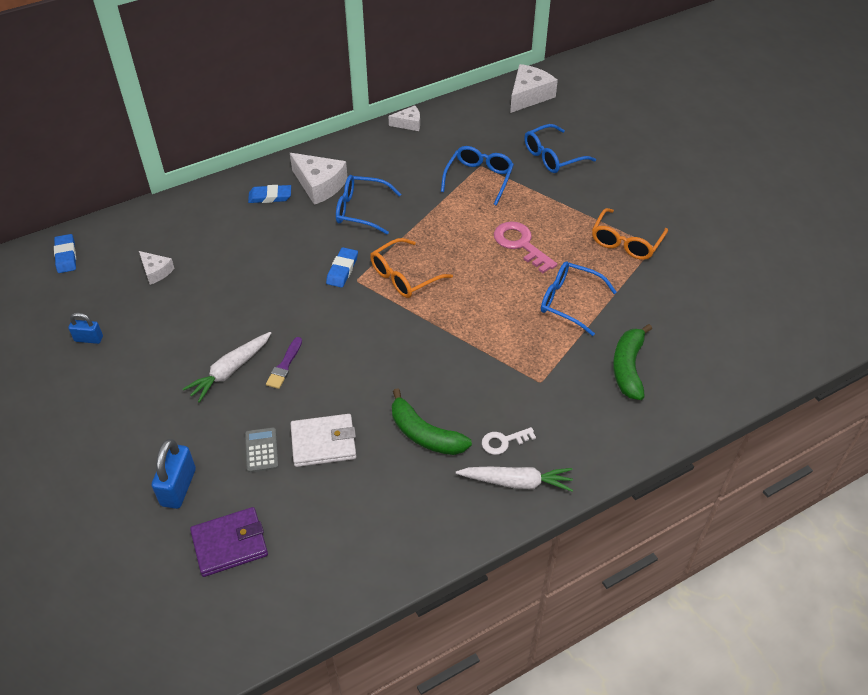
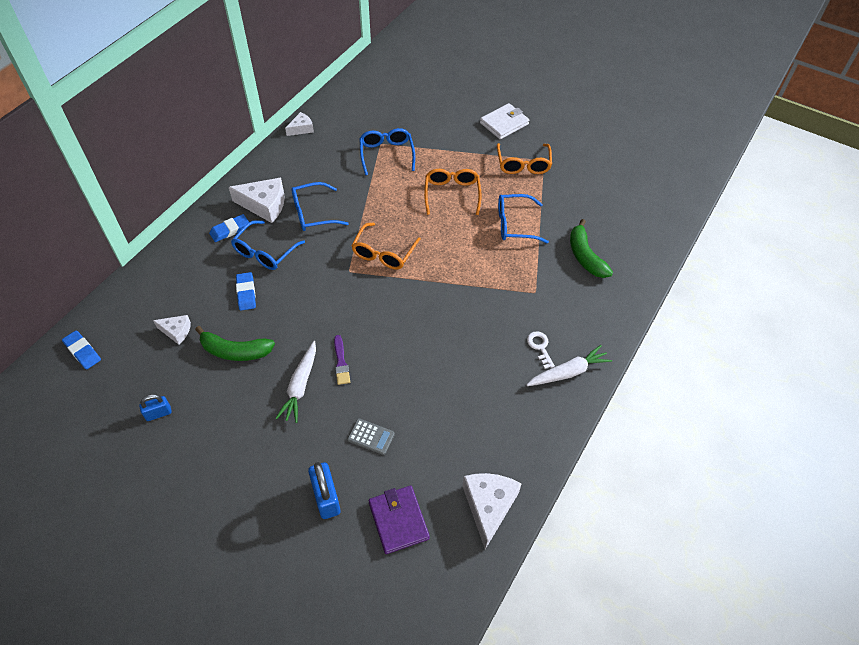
camera: 30 degrees left, 5 degrees up
purple wallet [190,507,268,577] -> purple wallet turned 60 degrees counterclockwise [369,486,430,554]
grey calculator [245,427,278,473] -> grey calculator turned 150 degrees clockwise [347,418,395,455]
white wallet [290,414,356,467] -> white wallet moved to [480,103,529,139]
blue eraser [326,247,358,288] -> blue eraser moved to [236,272,256,311]
green banana [392,388,472,455] -> green banana moved to [195,326,275,361]
white key [482,427,536,455] -> white key turned 120 degrees clockwise [527,331,555,369]
pink key [494,221,557,273] -> orange glasses [424,169,482,215]
white cheese [510,64,558,113] -> white cheese moved to [463,473,521,549]
blue glasses [524,124,596,173] -> blue glasses moved to [231,220,305,270]

